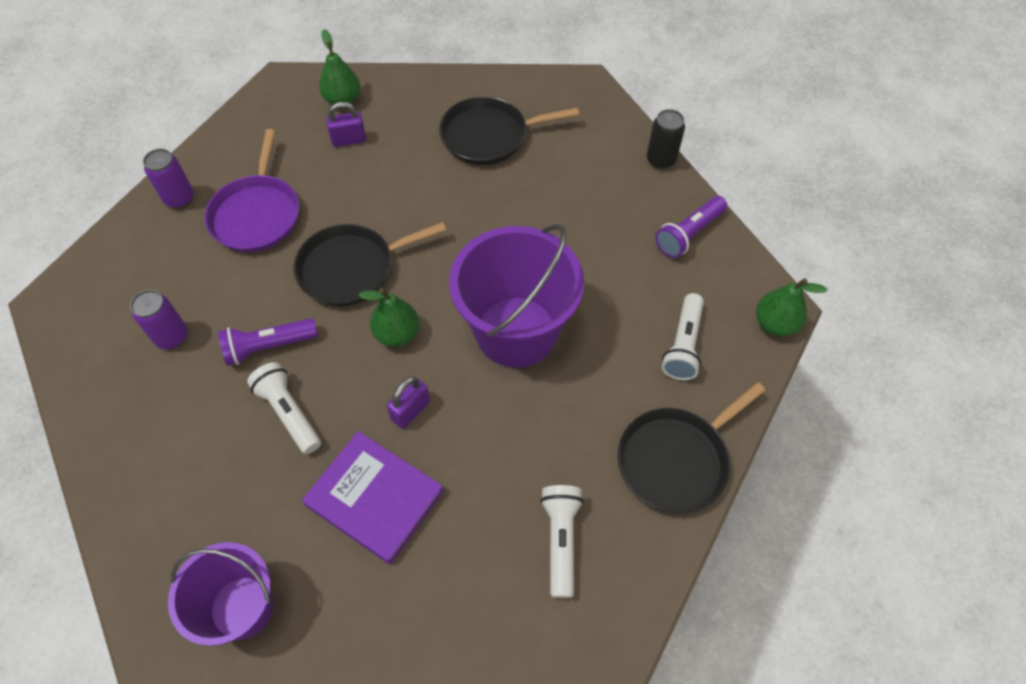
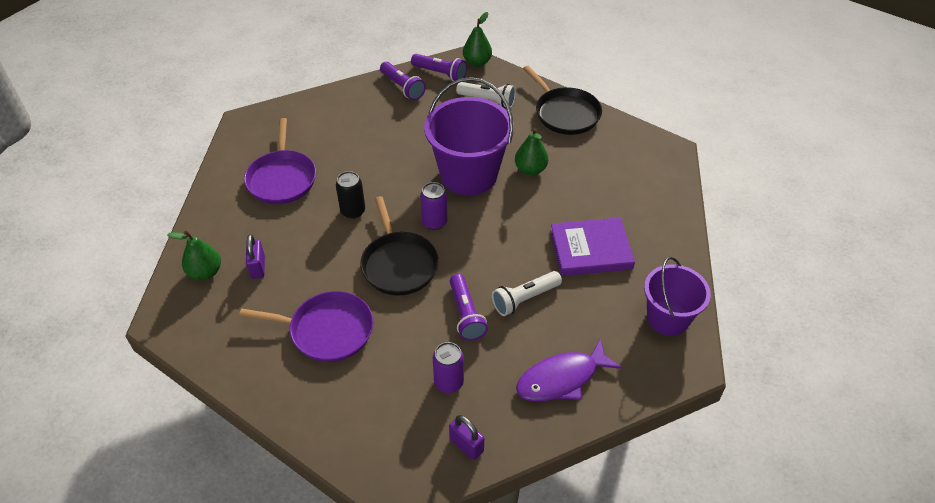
camera: 85 degrees left, 10 degrees down
purple can [143,149,194,209] -> purple can moved to [420,182,447,230]
purple book [302,431,444,564] -> purple book turned 45 degrees clockwise [550,217,635,276]
green pear [358,288,419,347] -> green pear moved to [515,128,548,175]
purple padlock [387,376,430,429] -> purple padlock moved to [449,415,484,460]
black pan [439,97,579,165] -> purple pan [244,118,316,204]
white flashlight [540,485,584,598] -> none
black can [647,109,685,169] -> black can moved to [336,171,365,219]
none -> purple flashlight [411,54,467,82]
none -> purple fish [516,338,622,401]

